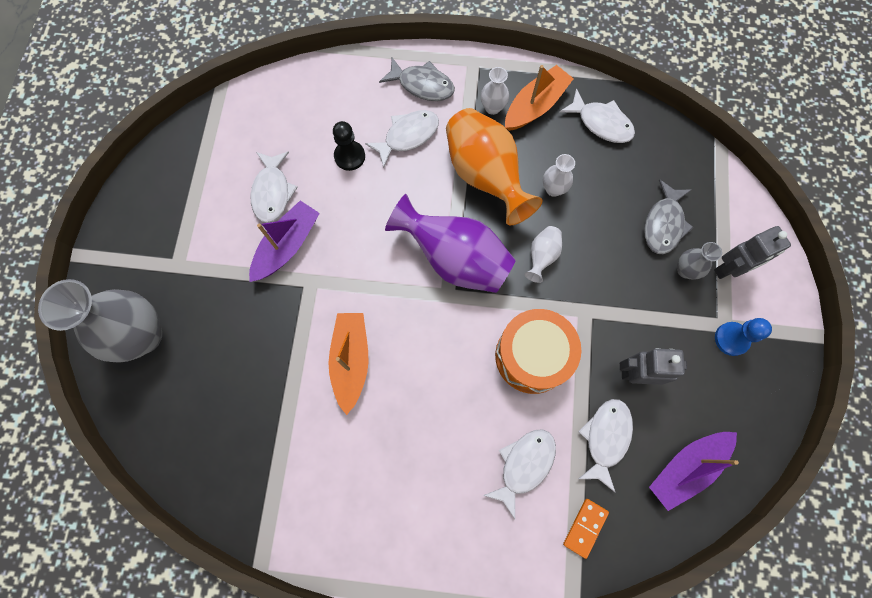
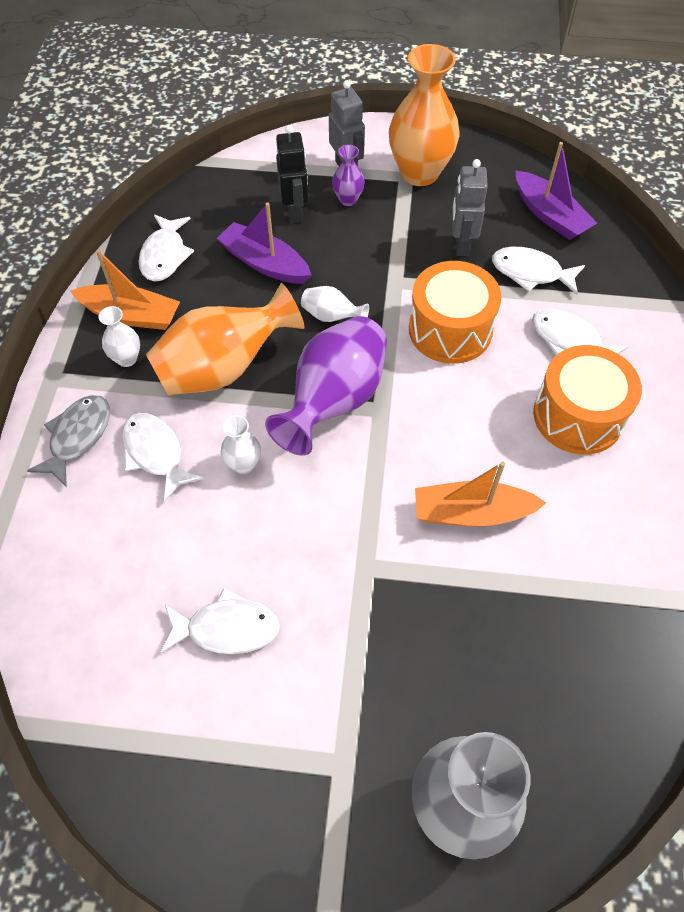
camera: 90 degrees left, 15 degrees down
purple boat [249,201,320,282] -> purple boat moved to [217,203,311,284]
black pawn [333,121,365,171] -> none
orange boat [505,65,574,131] -> orange boat turned 150 degrees clockwise [70,249,180,330]
white vase [543,154,575,197] -> white vase moved to [221,415,261,474]
white fish [559,89,635,143] -> white fish turned 150 degrees clockwise [139,214,194,282]
orange domino [563,499,609,559] -> none
grey fish [644,179,694,254] -> black robot [276,125,308,223]
grey vase [677,242,722,280] -> purple vase [332,145,365,206]
blue pawn [715,318,772,356] -> orange vase [389,44,460,186]
none -> orange drum [533,345,642,455]

